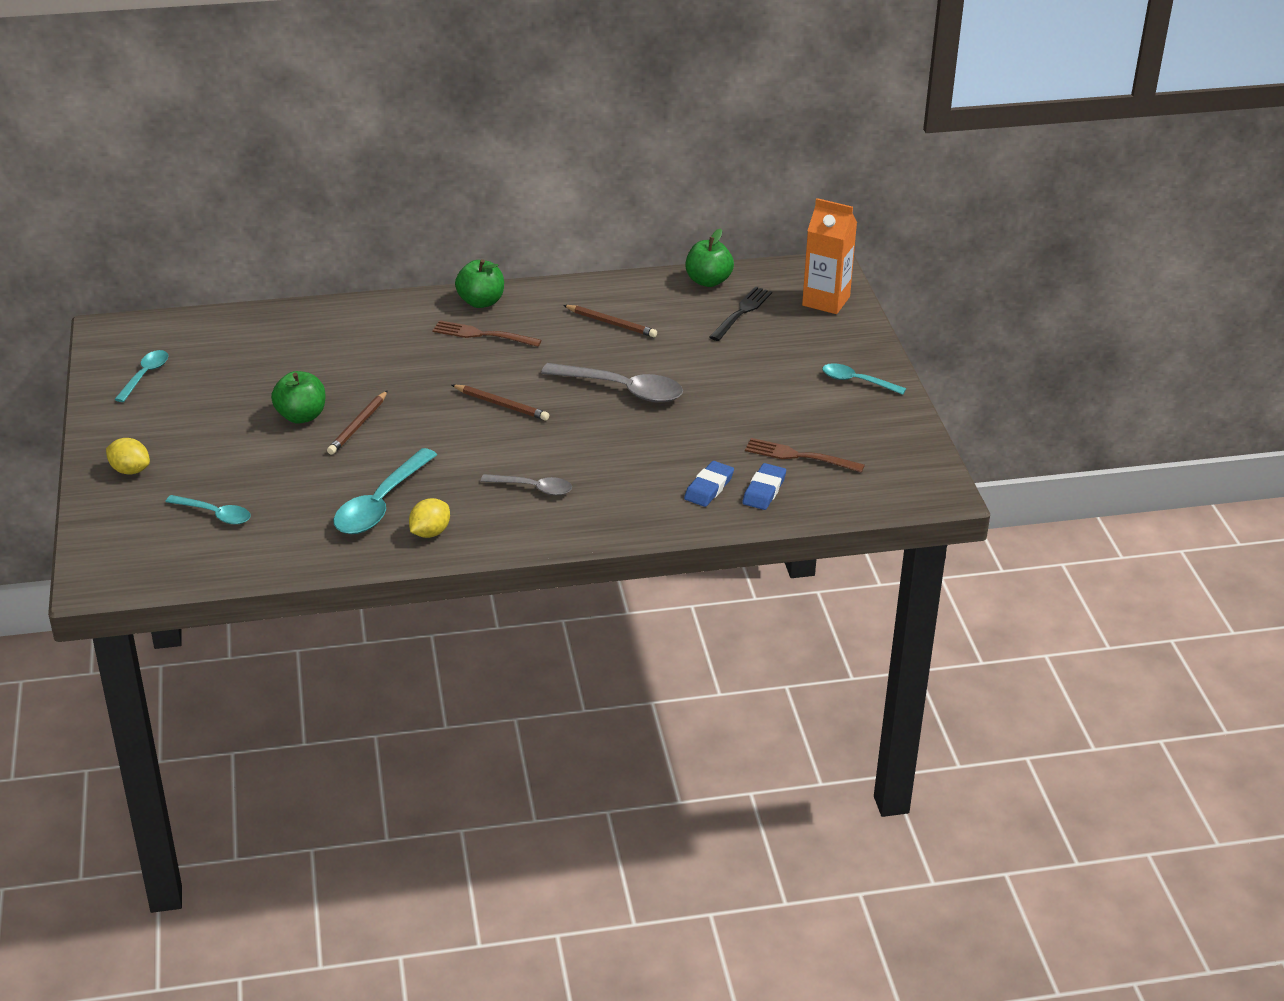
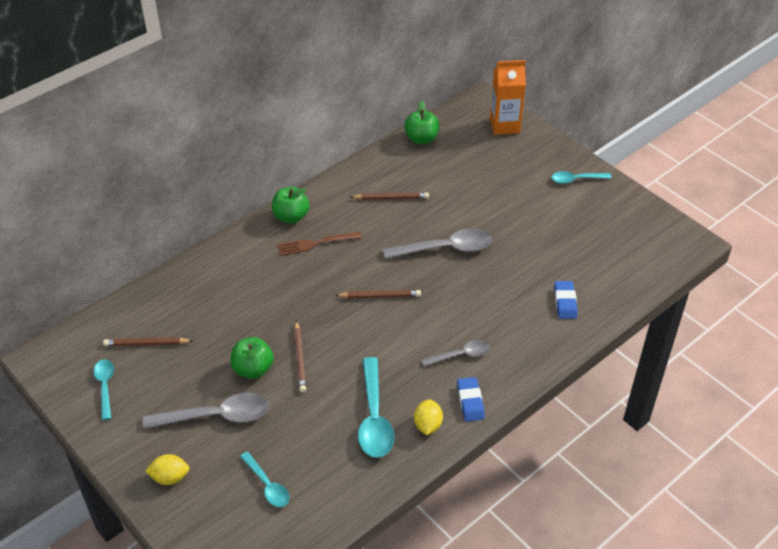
camera: 30 degrees left, 10 degrees up
turquoise spoon [165,495,251,525] -> turquoise spoon turned 60 degrees clockwise [240,452,289,507]
black fork [709,287,772,341] -> none
blue eraser [742,463,786,510] -> blue eraser moved to [457,377,485,422]
brown fork [745,438,865,473] -> none
none -> brown pencil [103,337,193,346]
none -> grey spoon [143,393,269,429]

